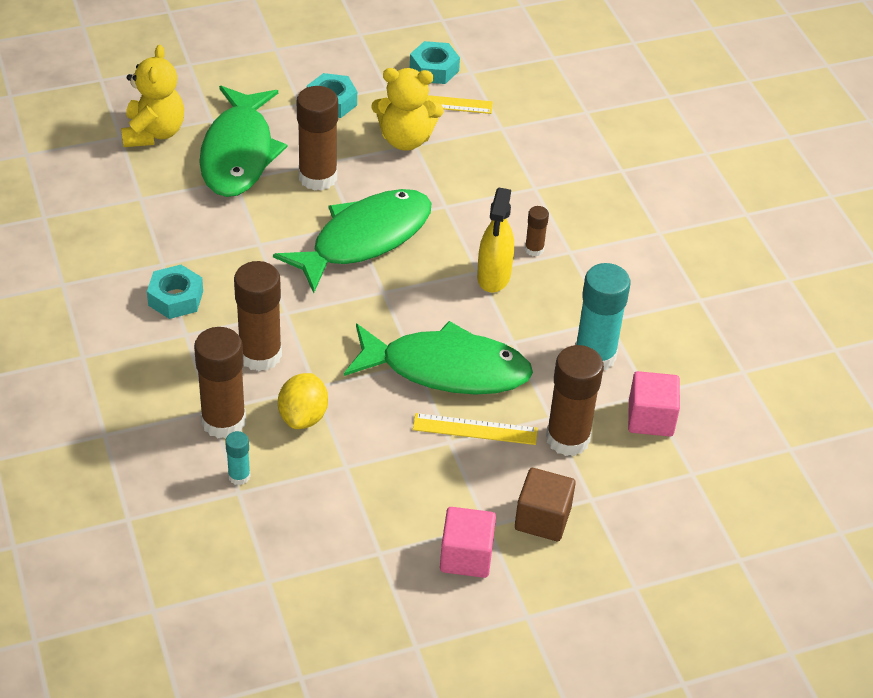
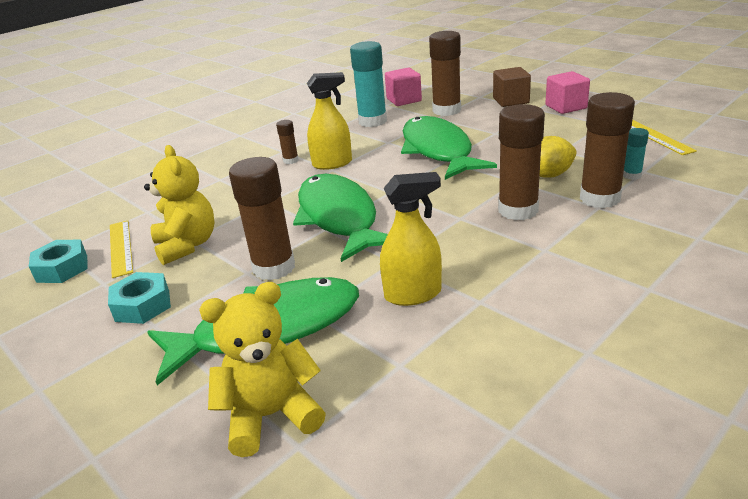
camera: 110 degrees left, 15 degrees down
turquoise nut [147,265,203,319] -> none
green fish [273,189,432,293] -> green fish turned 45 degrees clockwise [293,174,388,262]
yellow ruler [413,413,538,445] -> yellow ruler moved to [631,120,697,155]
none -> yellow spray bottle [380,172,442,306]

